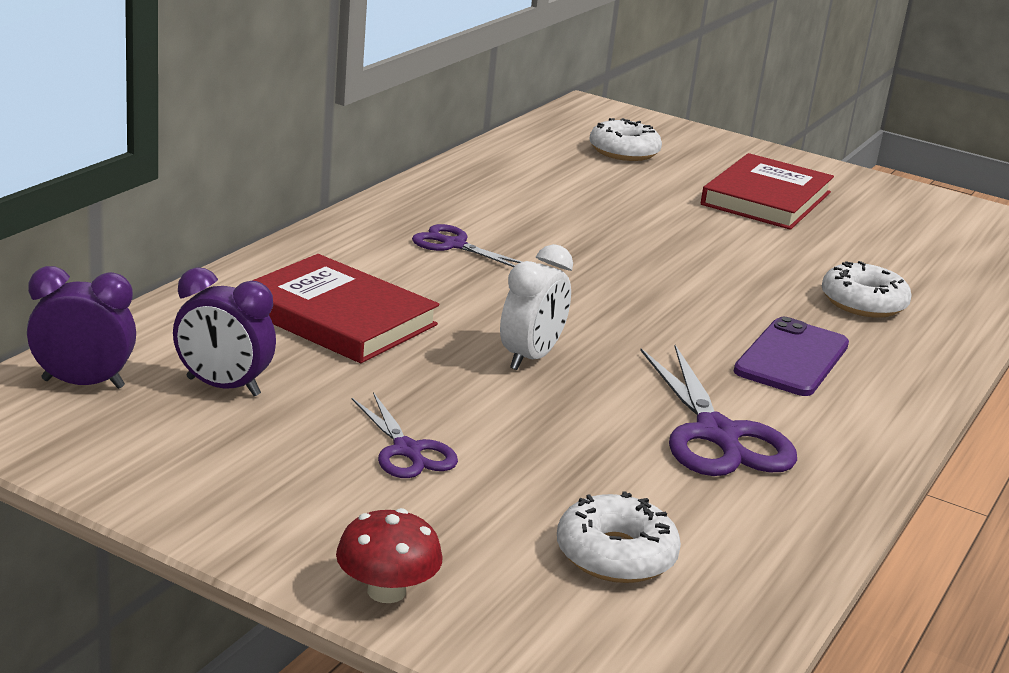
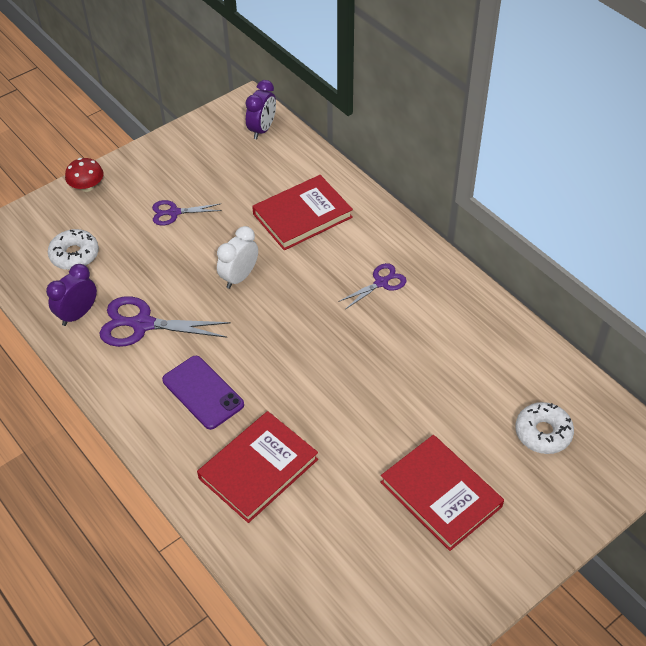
camera: 115 degrees right, 25 degrees up
purple clock [173,267,276,396] -> purple clock moved to [46,264,97,326]
white clock [500,244,573,370] -> white clock turned 75 degrees clockwise [217,226,258,289]
white donut [822,261,911,318] -> red book [197,411,318,523]

